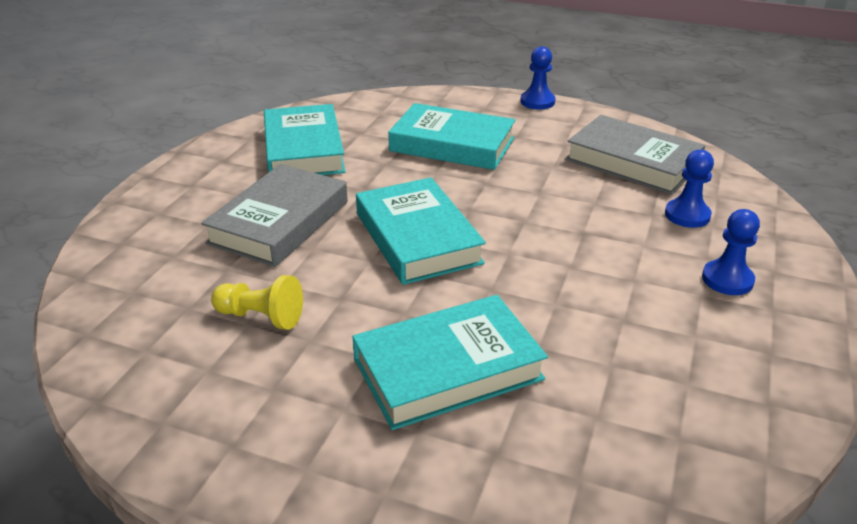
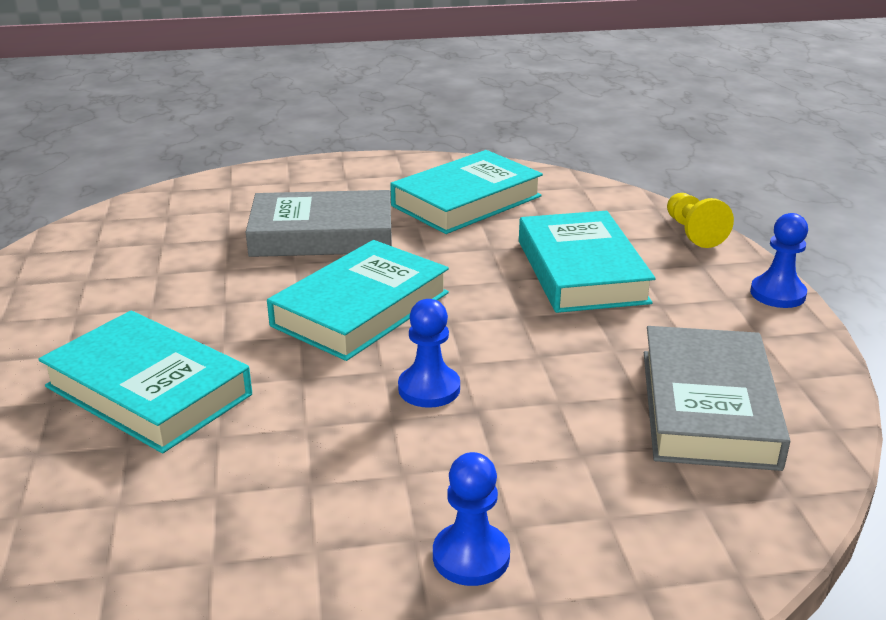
camera: 60 degrees right, 5 degrees down
yellow pawn [211,275,303,330] -> yellow pawn moved to [667,193,734,248]
blue pawn [665,149,714,228] -> blue pawn moved to [398,299,460,408]

